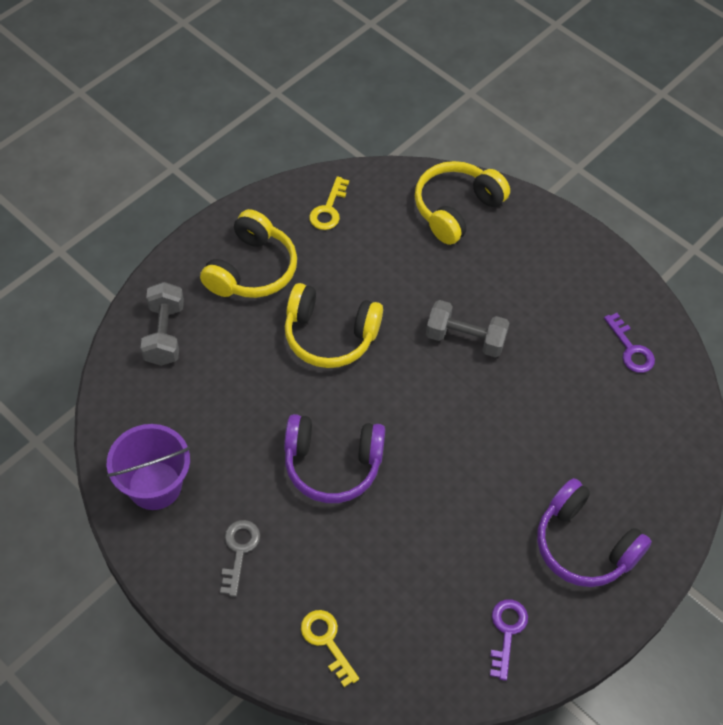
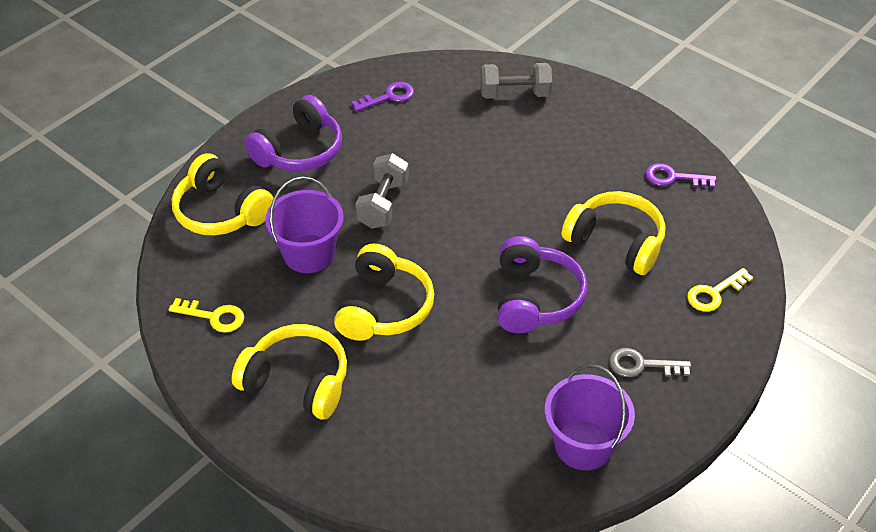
camera: 90 degrees left, 10 degrees down
grey dumbbell [141,282,184,366] -> grey dumbbell moved to [480,63,552,99]
purple headphones [537,478,652,587] -> purple headphones moved to [244,95,342,172]
none -> purple bucket [265,177,344,273]
none -> yellow headphones [562,191,665,275]

